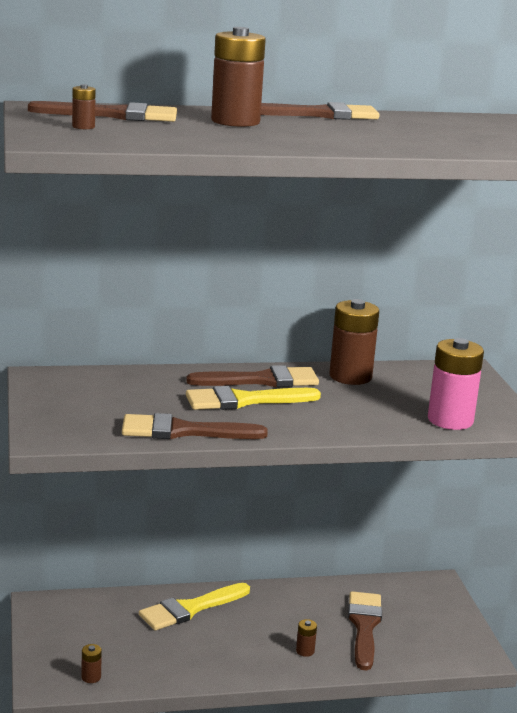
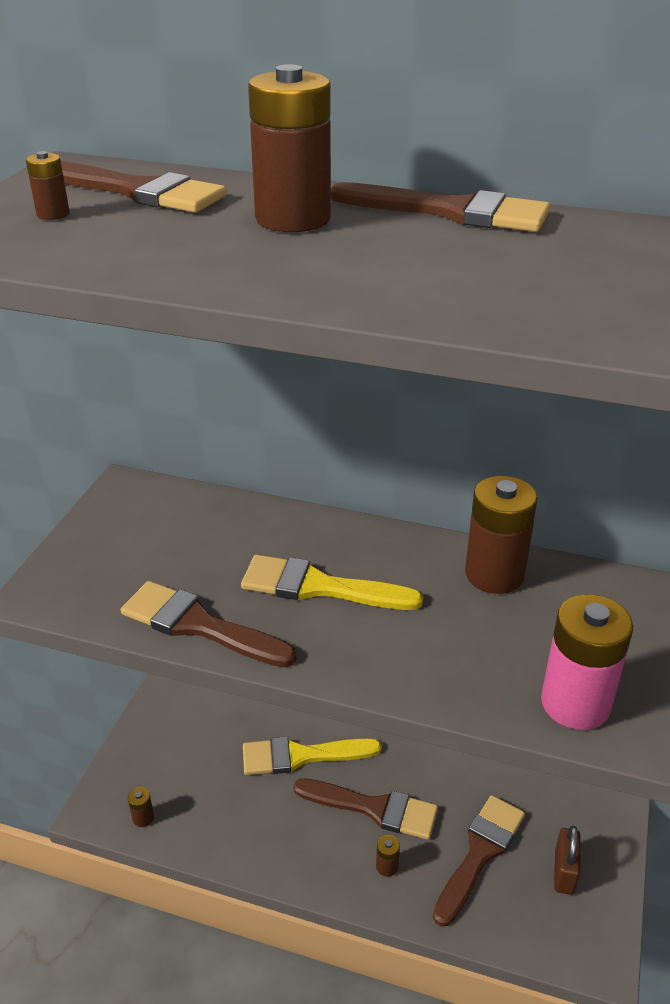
camera: 30 degrees right, 15 degrees up
brown brush [186,365,319,388] -> brown brush moved to [293,778,438,840]
none -> brown padlock [554,826,581,895]

